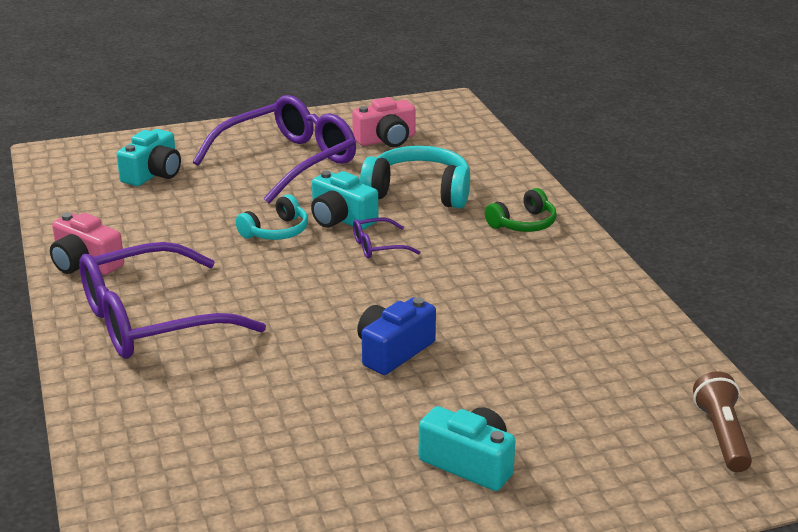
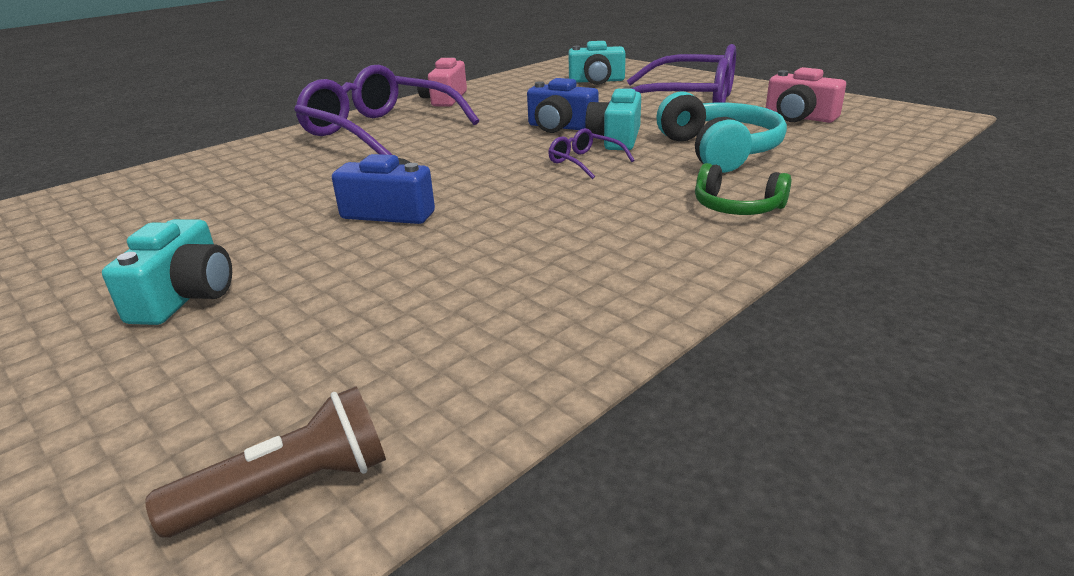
camera: 65 degrees right, 0 degrees up
turquoise headphones [235,195,308,240] -> blue camera [527,78,599,133]

